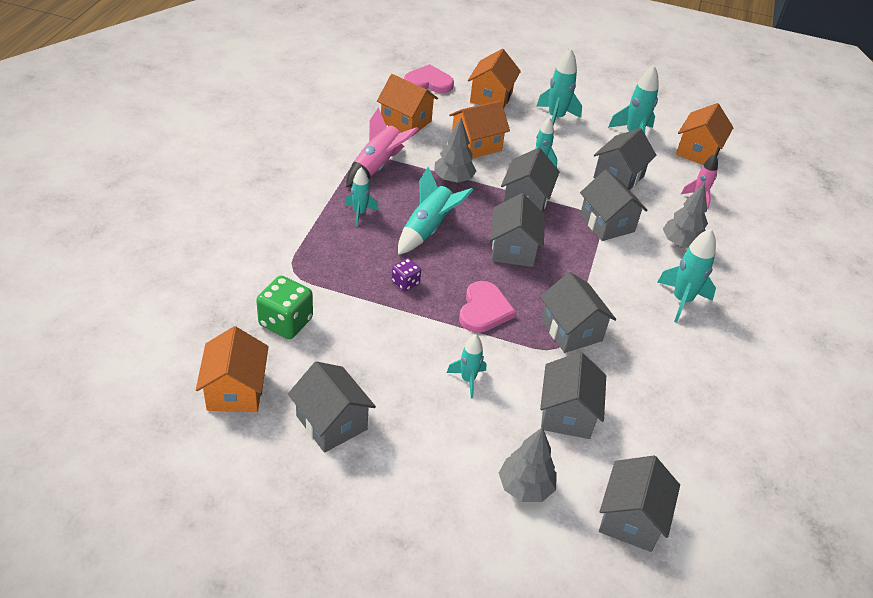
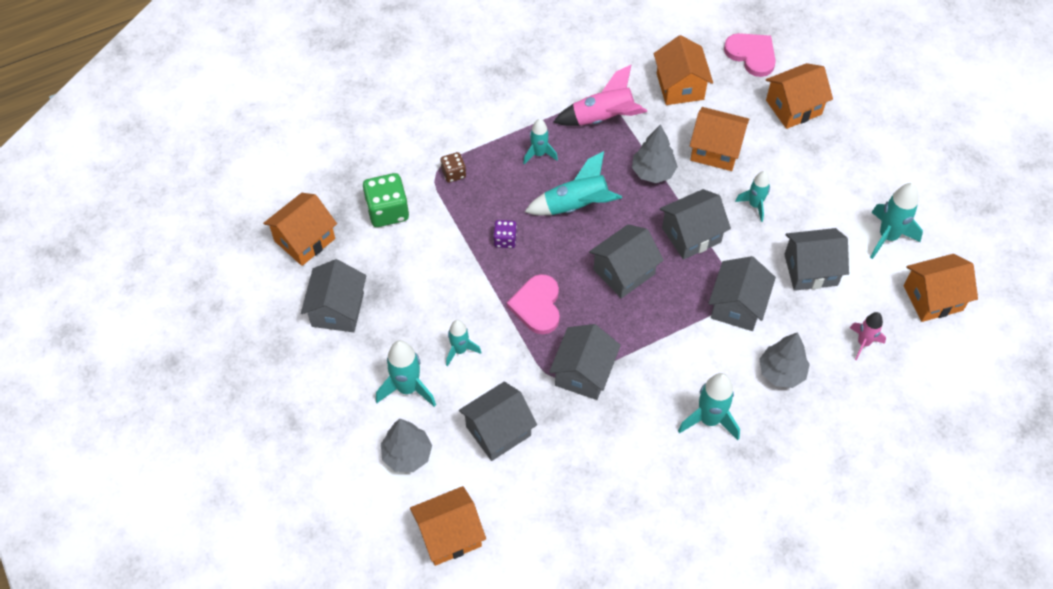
camera: 50 degrees right, 15 degrees up
pink heart [459,281,516,333] -> pink heart turned 120 degrees clockwise [507,274,560,334]
turquoise rocket [536,48,582,125] -> turquoise rocket moved to [376,340,436,407]
grey house [599,455,680,552] -> orange house [410,486,486,566]
none -> brown dice [440,152,466,183]

